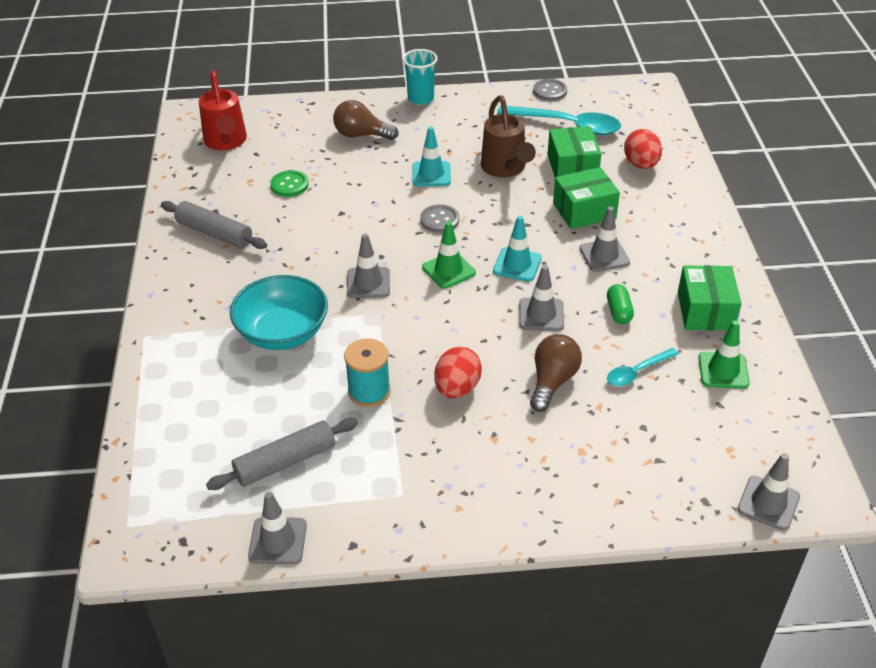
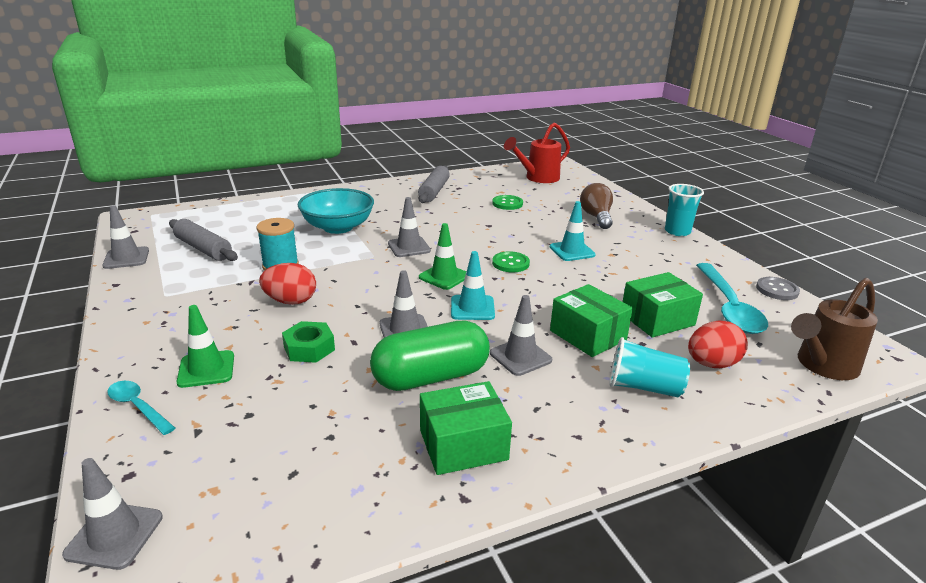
camera: 70 degrees right, 15 degrees down
grey button [420,204,460,233] -> green button [492,251,530,272]
brown watering can [481,95,536,177] -> brown watering can moved to [791,278,878,380]
brown light bulb [530,334,582,412] -> green nut [282,321,335,363]
green capsule [607,284,634,324] -> green capsule [370,320,490,391], size x2.17
turquoise spoon [607,348,679,386] -> turquoise spoon moved to [107,381,175,435]
green traffic cone [698,320,750,389] -> green traffic cone moved to [176,305,234,388]
none -> turquoise cup [609,337,690,397]

